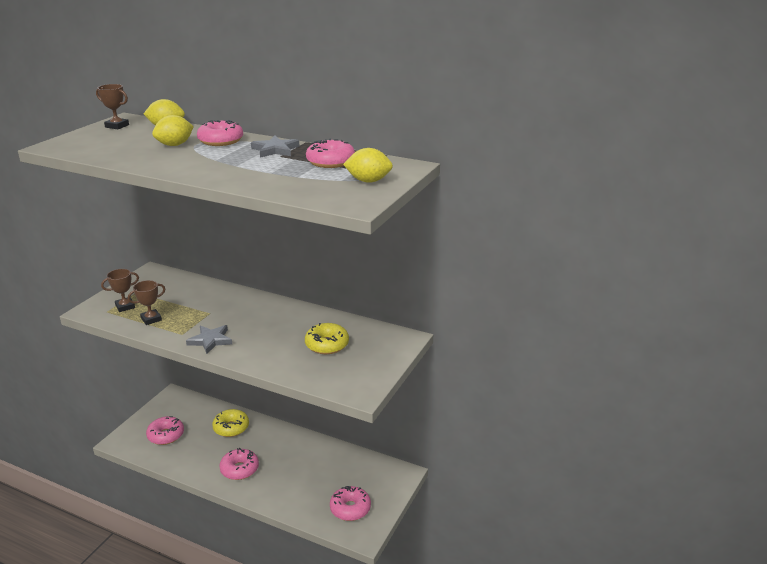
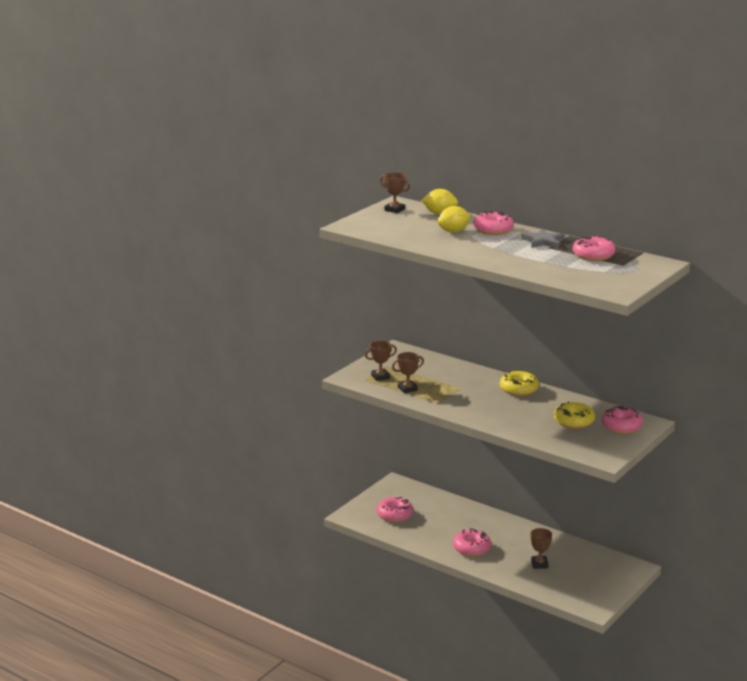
camera: 10 degrees right, 5 degrees down
grey star [186,325,232,354] -> none
yellow donut [212,409,249,437] -> yellow donut moved to [500,371,539,396]
pink donut [330,486,371,521] -> pink donut moved to [601,406,643,434]
yellow lemon [343,148,393,183] -> none
none -> brown trophy [530,528,552,569]

